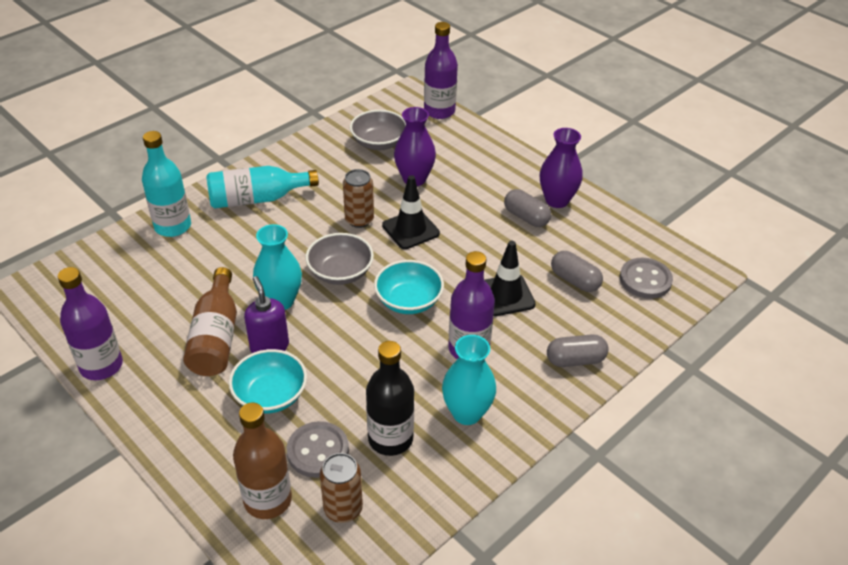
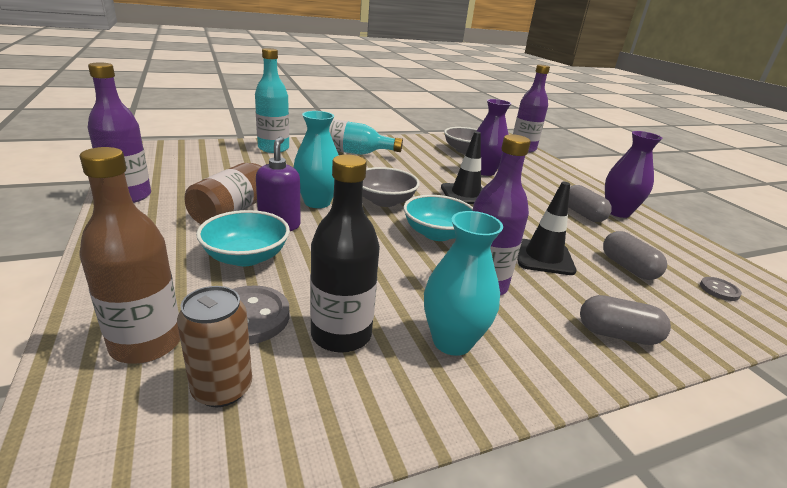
camera: 20 degrees right, 15 degrees down
brown can [343,169,374,228] -> none
grey button [620,258,673,299] -> grey button [700,277,742,301], size x0.56

